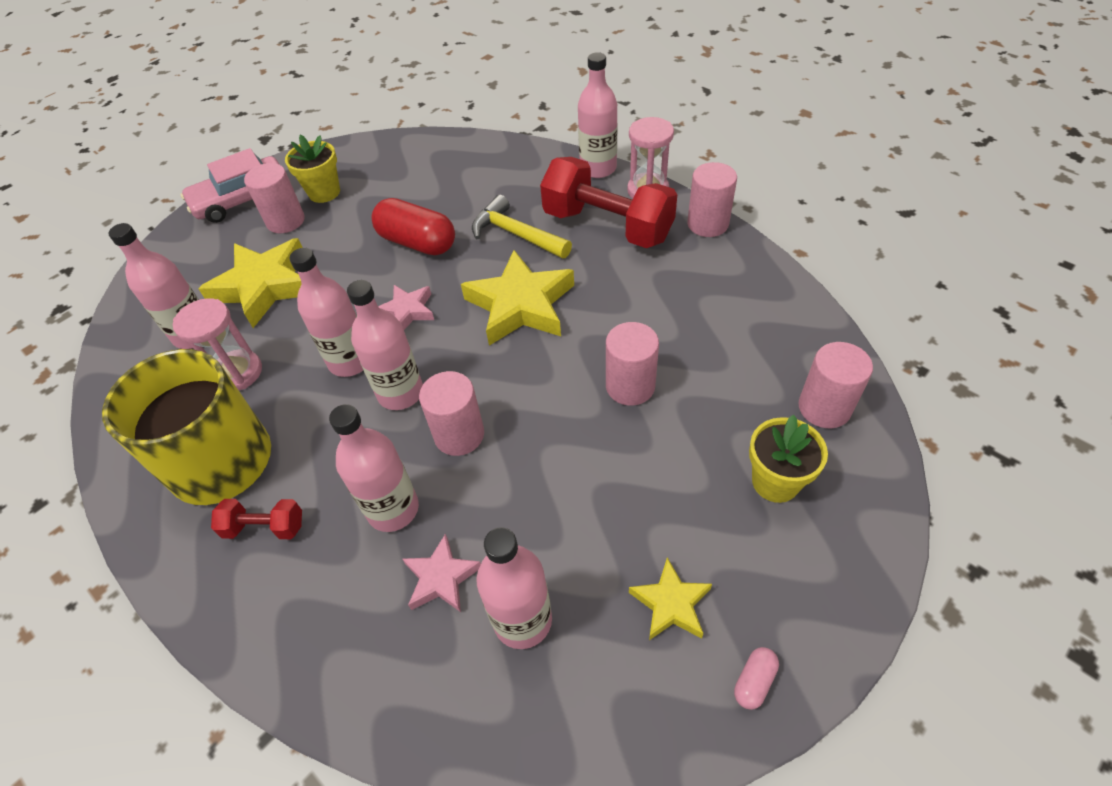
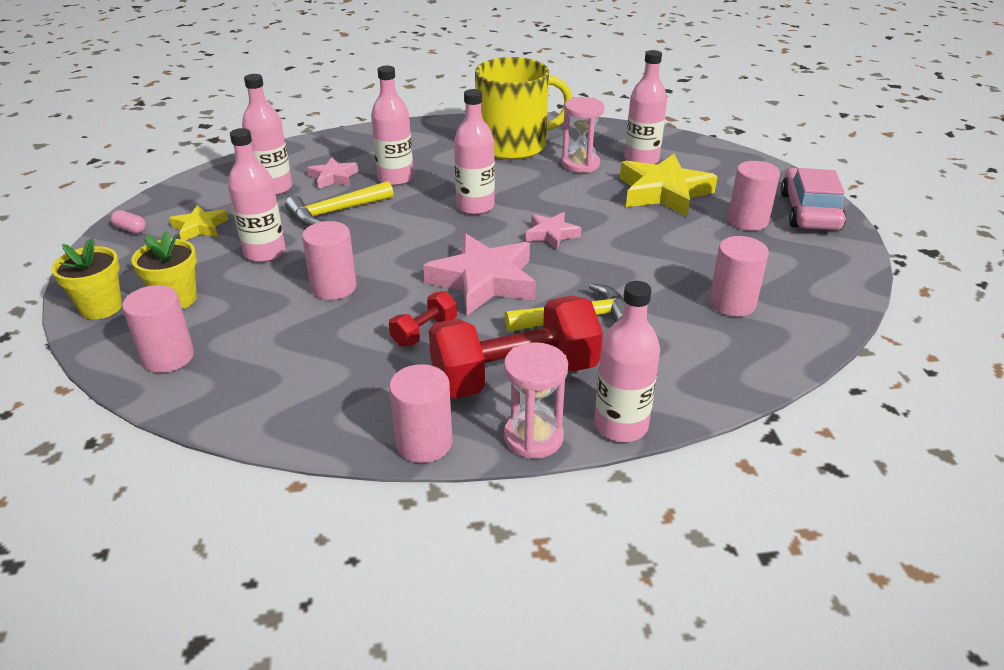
camera: 125 degrees right, 15 degrees down
red dumbbell [211,499,302,539] -> red dumbbell moved to [389,291,457,347]
yellow flower pot [285,135,340,203] -> yellow flower pot moved to [51,238,122,319]
pink bottle [290,248,363,377] -> pink bottle moved to [228,128,285,262]
red capsule [371,198,455,255] -> none
pink cylinder [419,371,484,456] -> pink cylinder moved to [709,236,769,317]
yellow star [461,250,574,346] -> pink star [423,233,536,316]
pink capsule [734,647,779,710] -> pink capsule turned 45 degrees counterclockwise [111,210,146,234]
none -> yellow hammer [285,181,394,226]

